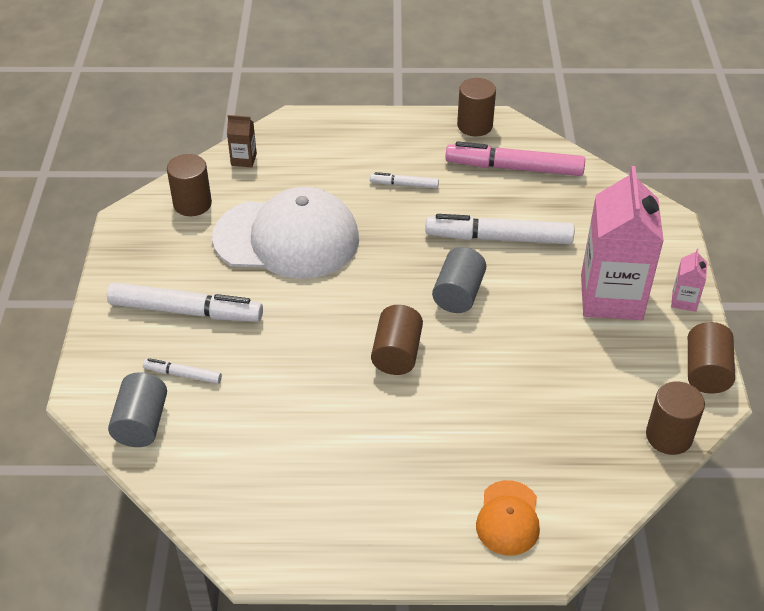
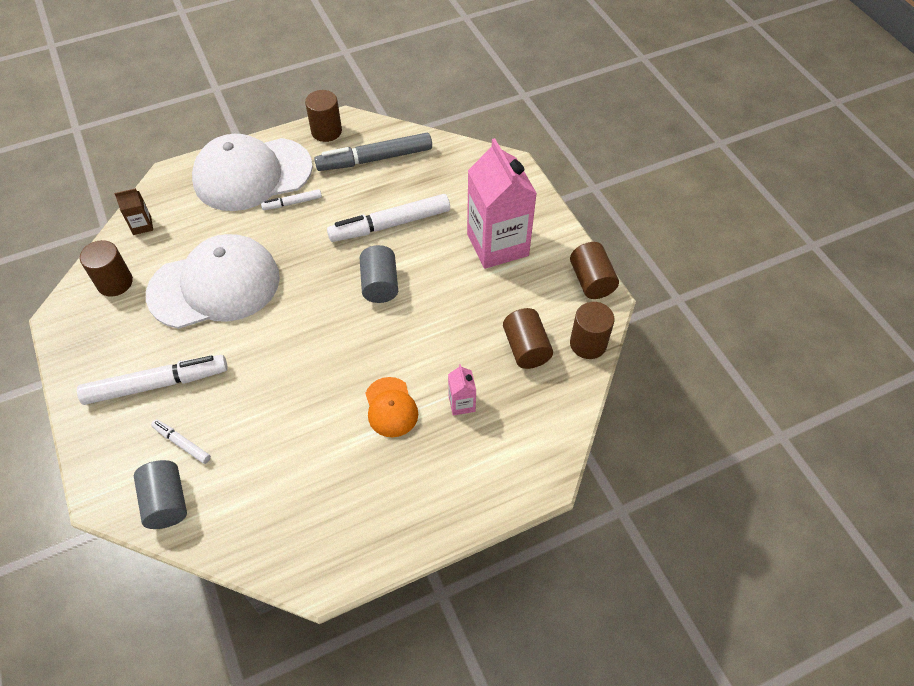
camera: 25 degrees left, 10 degrees up
white marker [143,358,222,384] -> white marker turned 45 degrees clockwise [151,419,211,464]
brown cylinder [371,305,423,375] -> brown cylinder moved to [503,308,553,369]
pink marker [445,141,585,176] -> grey marker [314,133,432,171]
orange cap [476,480,540,555] -> orange cap moved to [365,377,418,437]
pink carton [671,248,707,312] -> pink carton moved to [448,364,476,416]
none -> white cap [192,134,313,211]

